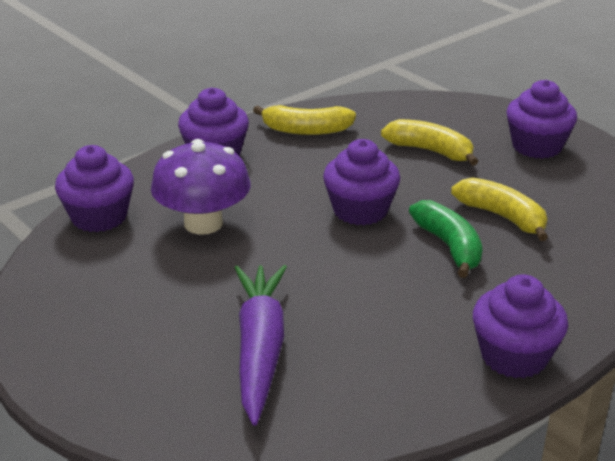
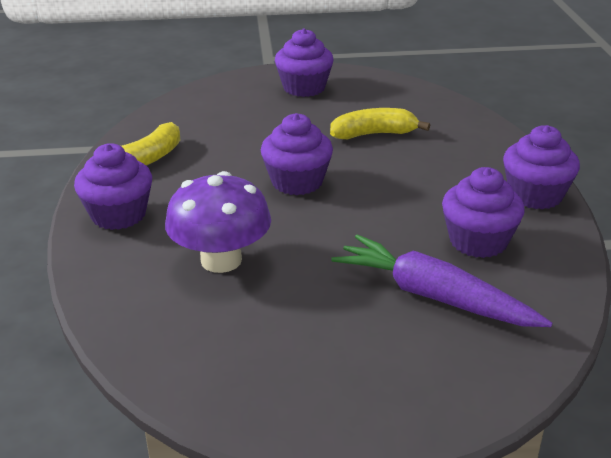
camera: 55 degrees left, 0 degrees up
purple cupcake [55,145,134,232] -> purple cupcake moved to [442,167,525,258]
yellow banana [381,119,478,166] -> none
green banana [409,200,483,278] -> none

